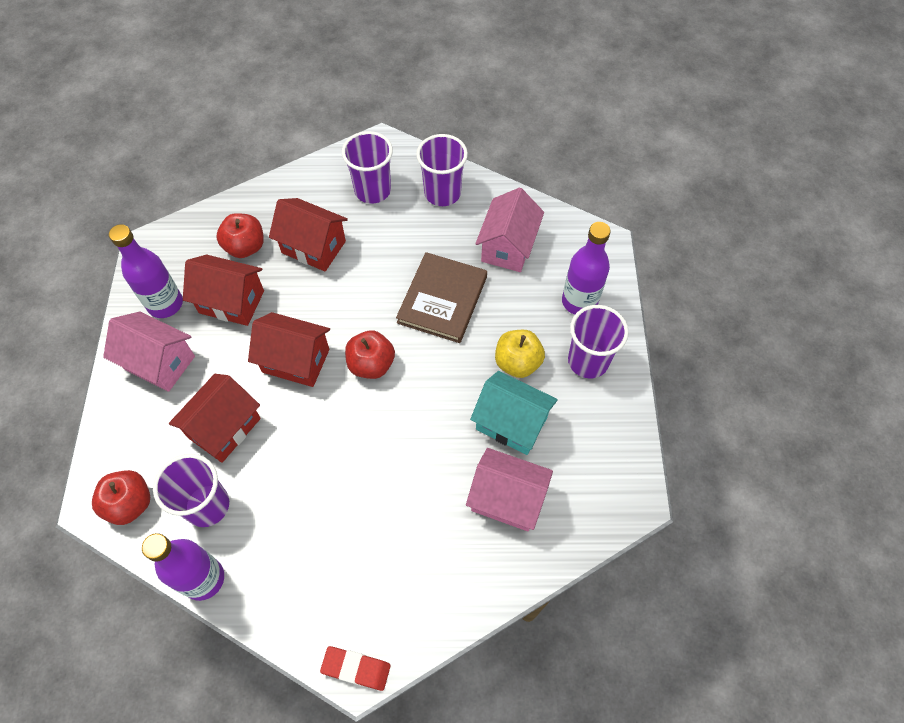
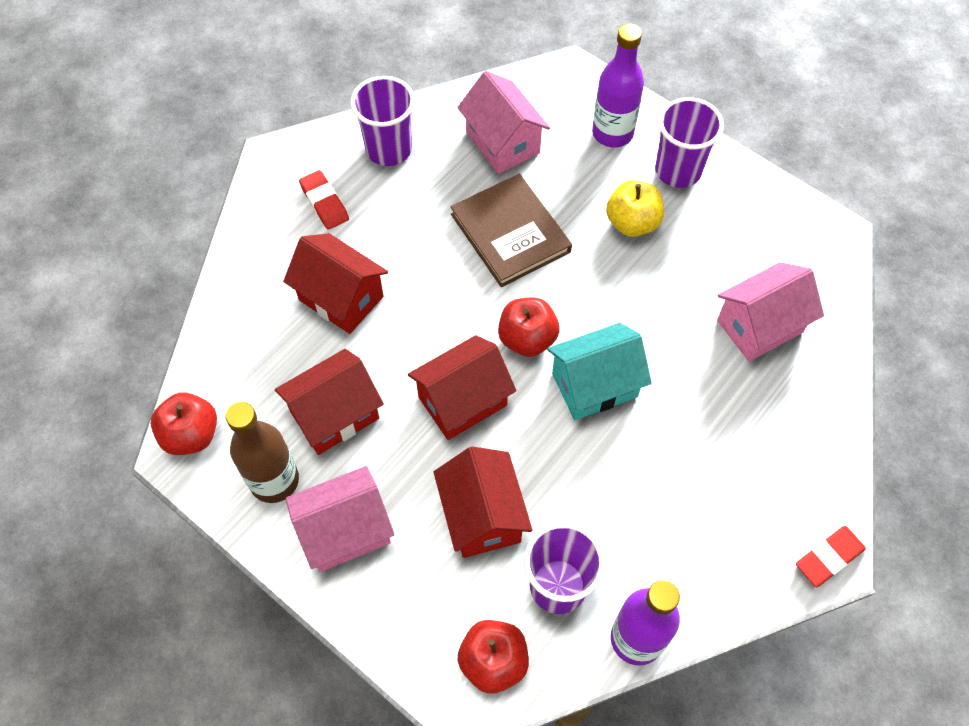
camera: 50 degrees left, 0 degrees up
purple bottle [109,224,183,318] -> brown bottle [226,402,299,503]
red apple [216,213,264,258] -> red apple moved to [151,392,217,455]
red house [269,198,348,271] -> red house turned 60 degrees clockwise [283,233,388,334]
purple cup [342,131,393,204] -> red eraser [299,170,349,230]
turquoise house [470,371,558,455] -> turquoise house moved to [547,323,652,420]

